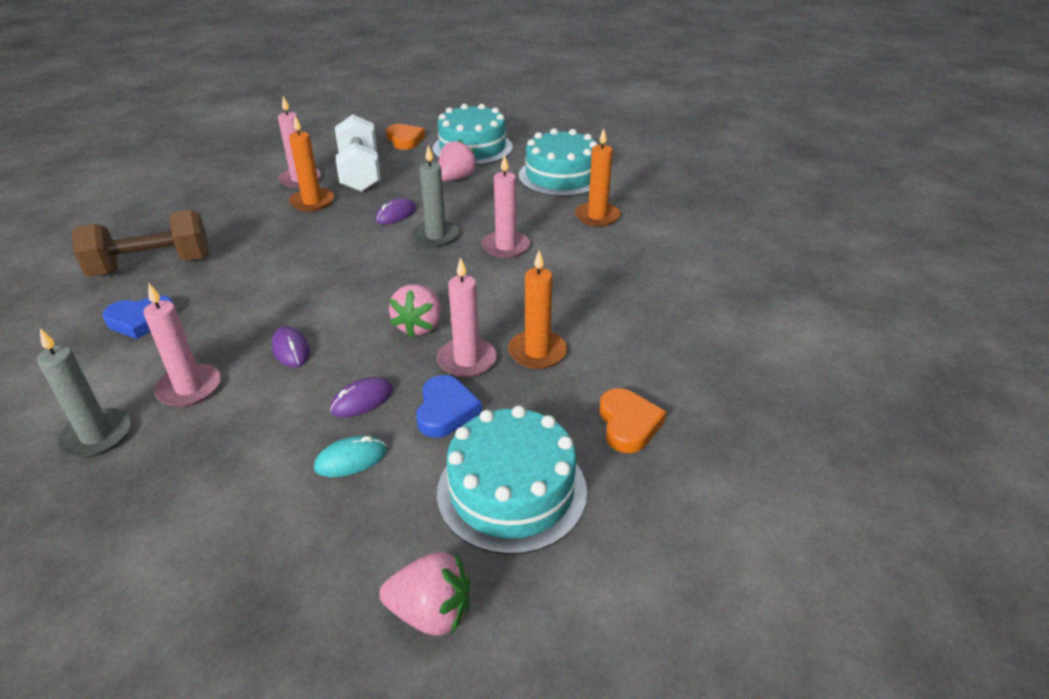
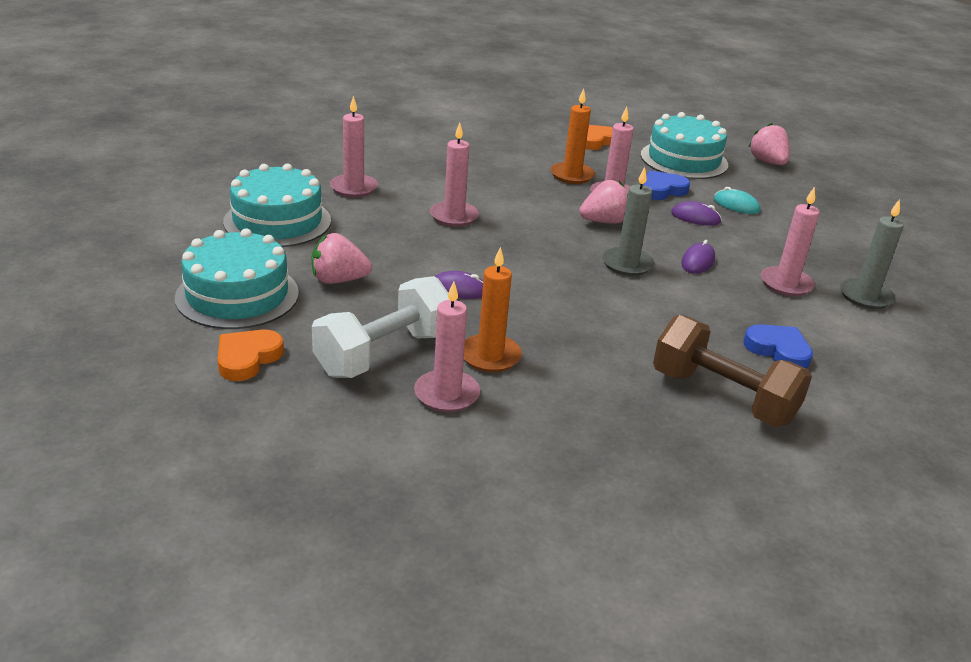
camera: 125 degrees left, 5 degrees down
grey candle [412,145,460,247] -> grey candle moved to [602,167,654,276]
orange candle [575,128,621,227] -> pink candle [330,96,378,198]

